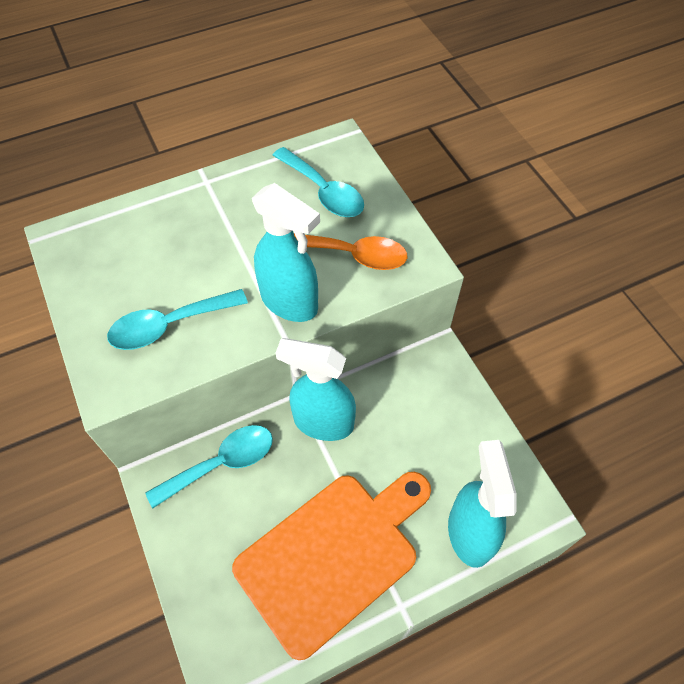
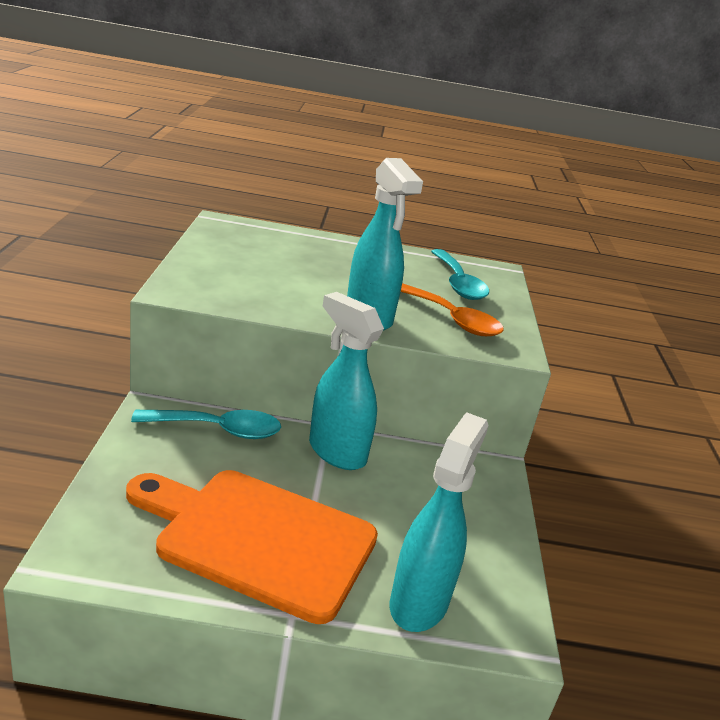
camera: 25 degrees right, 30 degrees down
turquoise spoon [107,289,248,350] -> none
orange cutting board [232,472,431,660] -> orange cutting board turned 150 degrees counterclockwise [126,470,378,624]

